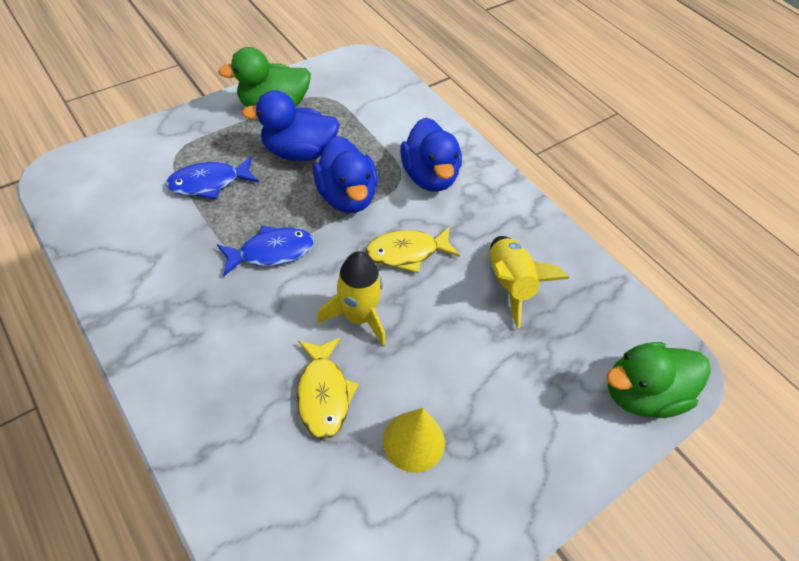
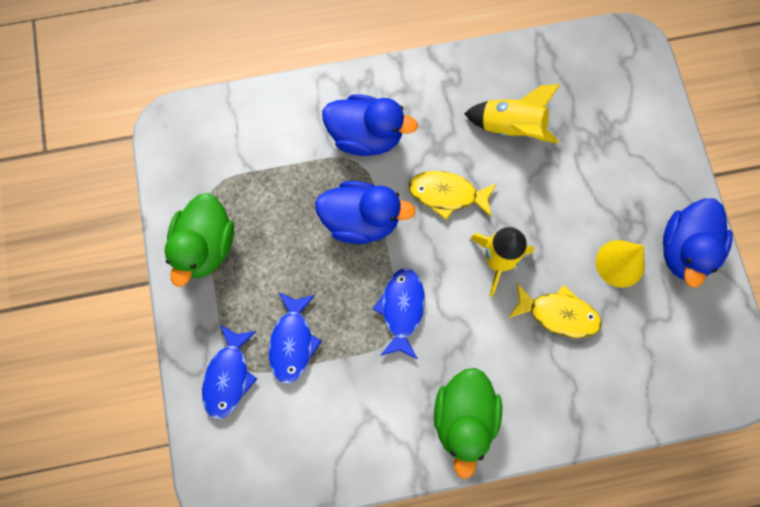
camera: 60 degrees left, 20 degrees up
blue duck [242,90,340,161] -> blue duck moved to [663,198,733,288]
yellow fish [365,226,460,273] -> yellow fish turned 90 degrees clockwise [409,171,497,220]
green duck [606,342,711,418] -> green duck moved to [434,368,502,479]
none -> blue fish [202,324,257,419]

